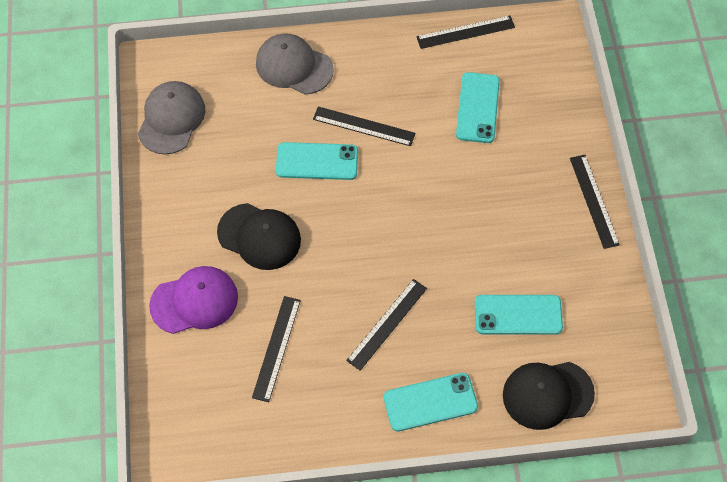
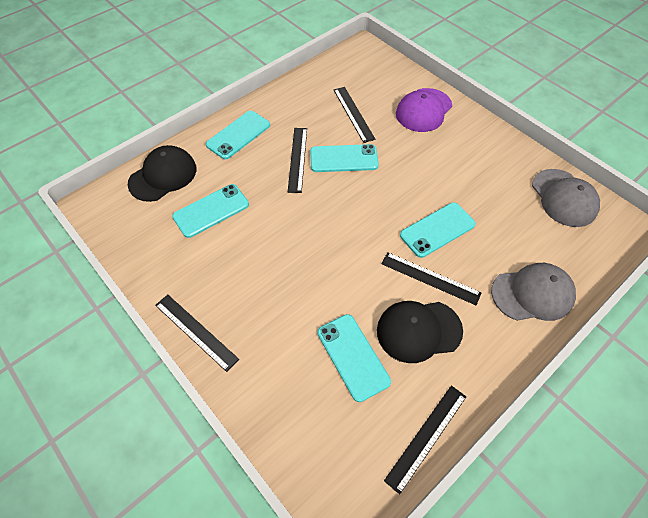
camera: 145 degrees right, 5 degrees down
black cap [217,203,301,270] -> black cap moved to [377,301,463,363]
black ruler [313,106,416,146] -> black ruler turned 45 degrees clockwise [381,252,482,305]
none -> turquoise phone [310,144,379,172]

